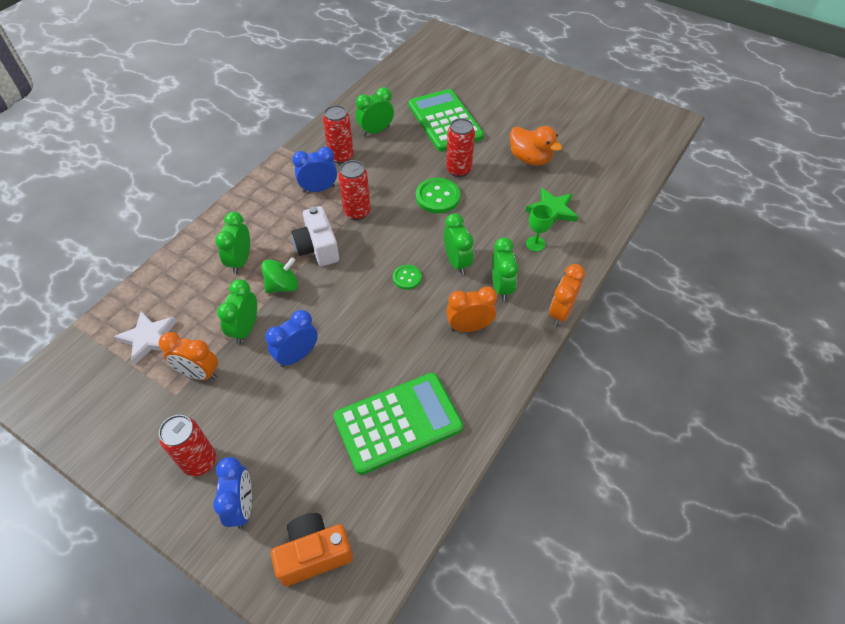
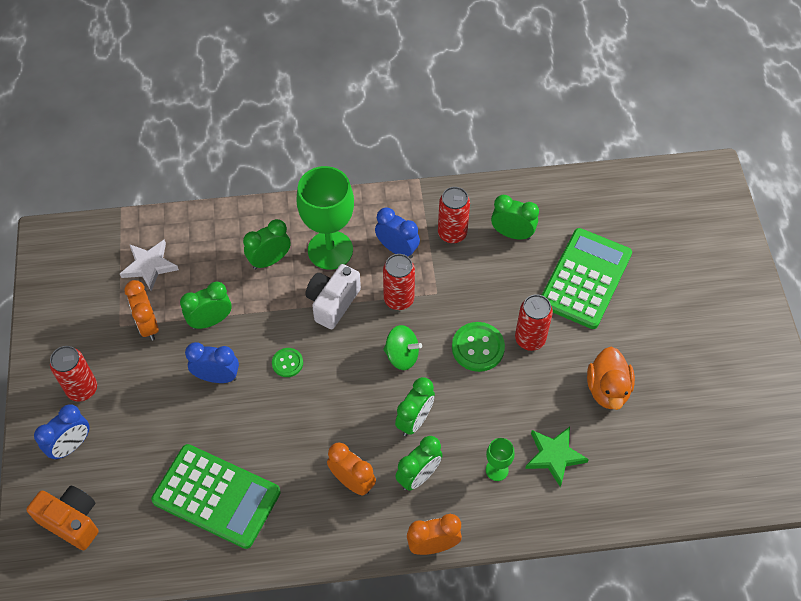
camera: 50 degrees right, 5 degrees up
green spinning top [261,257,298,293] -> green spinning top moved to [383,325,422,370]
green button [393,265,422,290] -> green button moved to [272,348,303,377]
none -> green goblet [297,166,354,270]

